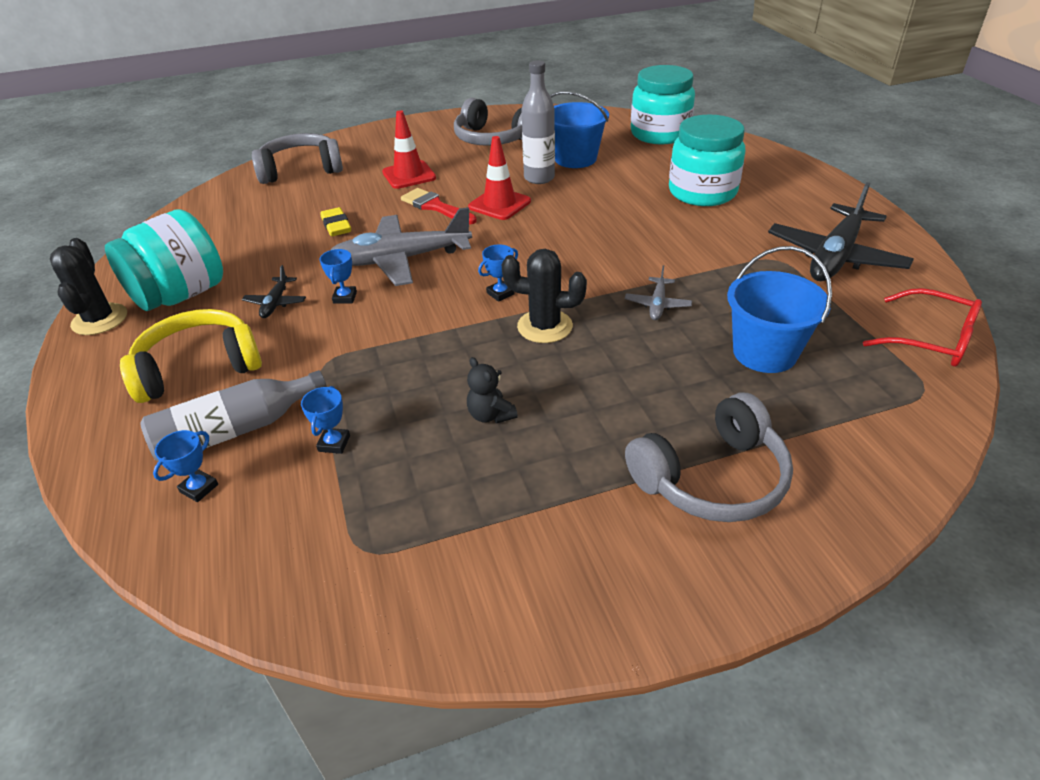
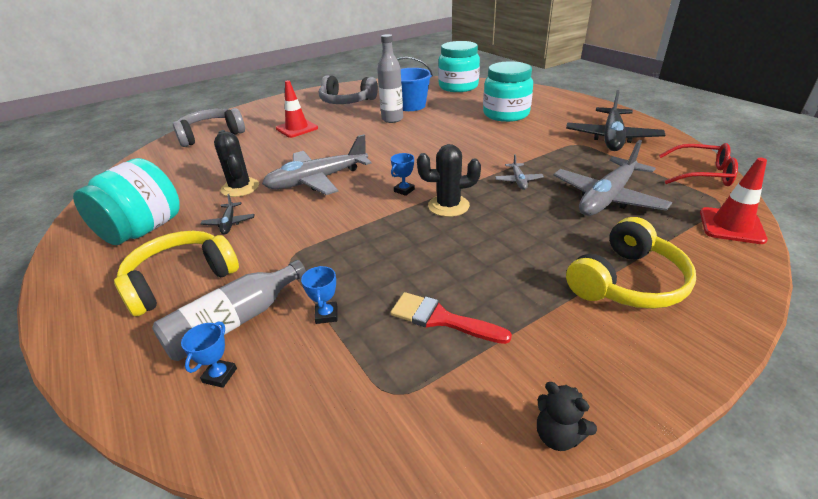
camera: 15 degrees left, 5 degrees down
black cactus [50,238,127,335] -> black cactus moved to [214,130,259,197]
blue trophy [319,249,357,304] -> none
yellow eraser [320,207,351,236] -> none
red brush [401,188,477,224] -> red brush moved to [390,292,512,344]
black teddy bear [467,357,518,424] -> black teddy bear moved to [537,382,597,451]
red traffic cone [468,136,531,220] -> red traffic cone moved to [700,158,768,244]
grey headphones [625,393,793,522] -> yellow headphones [566,217,696,309]
blue bucket [727,246,832,373] -> grey plane [553,140,672,216]

